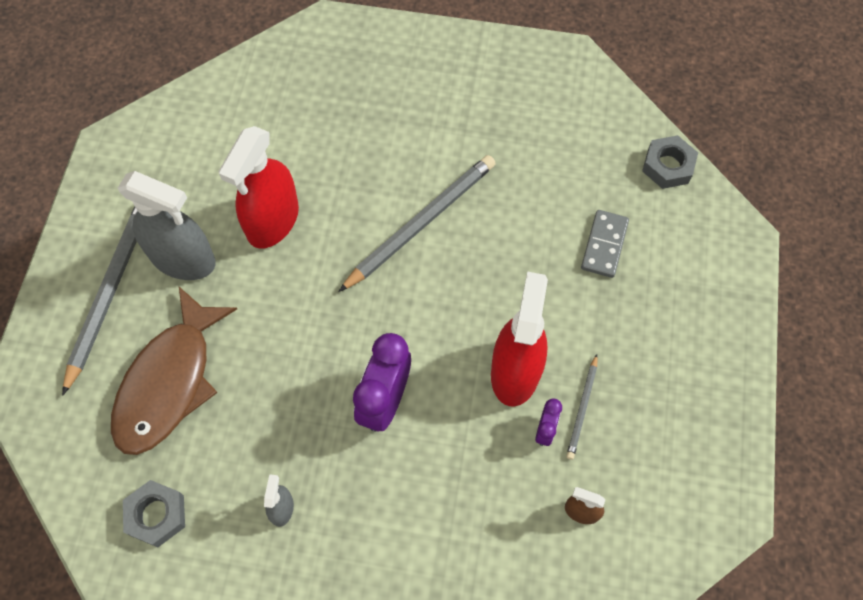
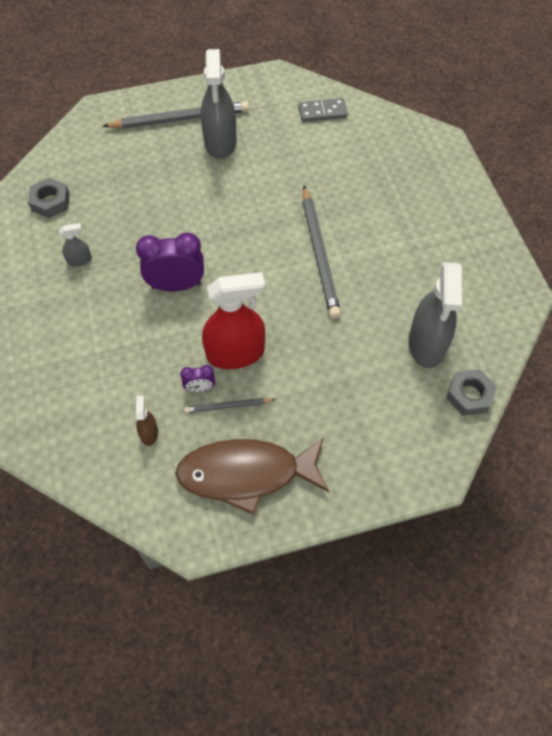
camera: 65 degrees right, 5 degrees down
brown fish [111,287,237,455] -> brown fish moved to [175,438,329,515]
red spray bottle [218,126,299,249] -> none
grey pencil [339,155,496,292] -> grey pencil turned 60 degrees clockwise [303,186,341,319]
grey domino [581,210,629,278] -> grey domino moved to [299,98,348,122]
none -> grey spray bottle [408,262,462,368]

